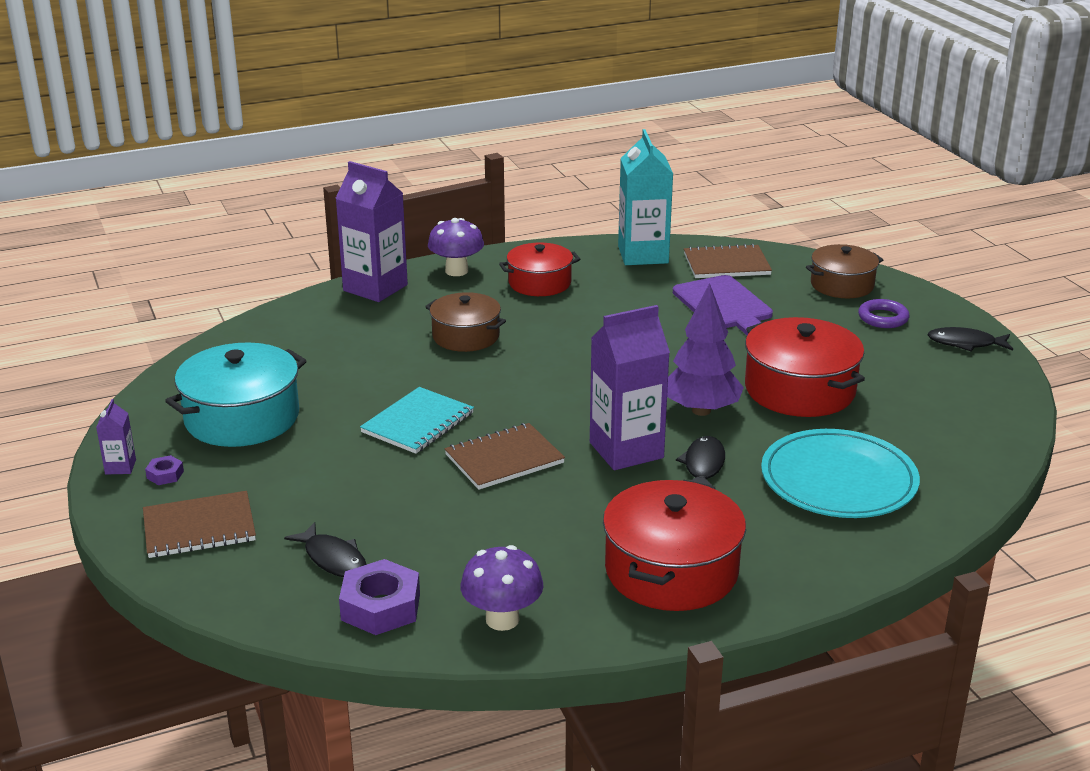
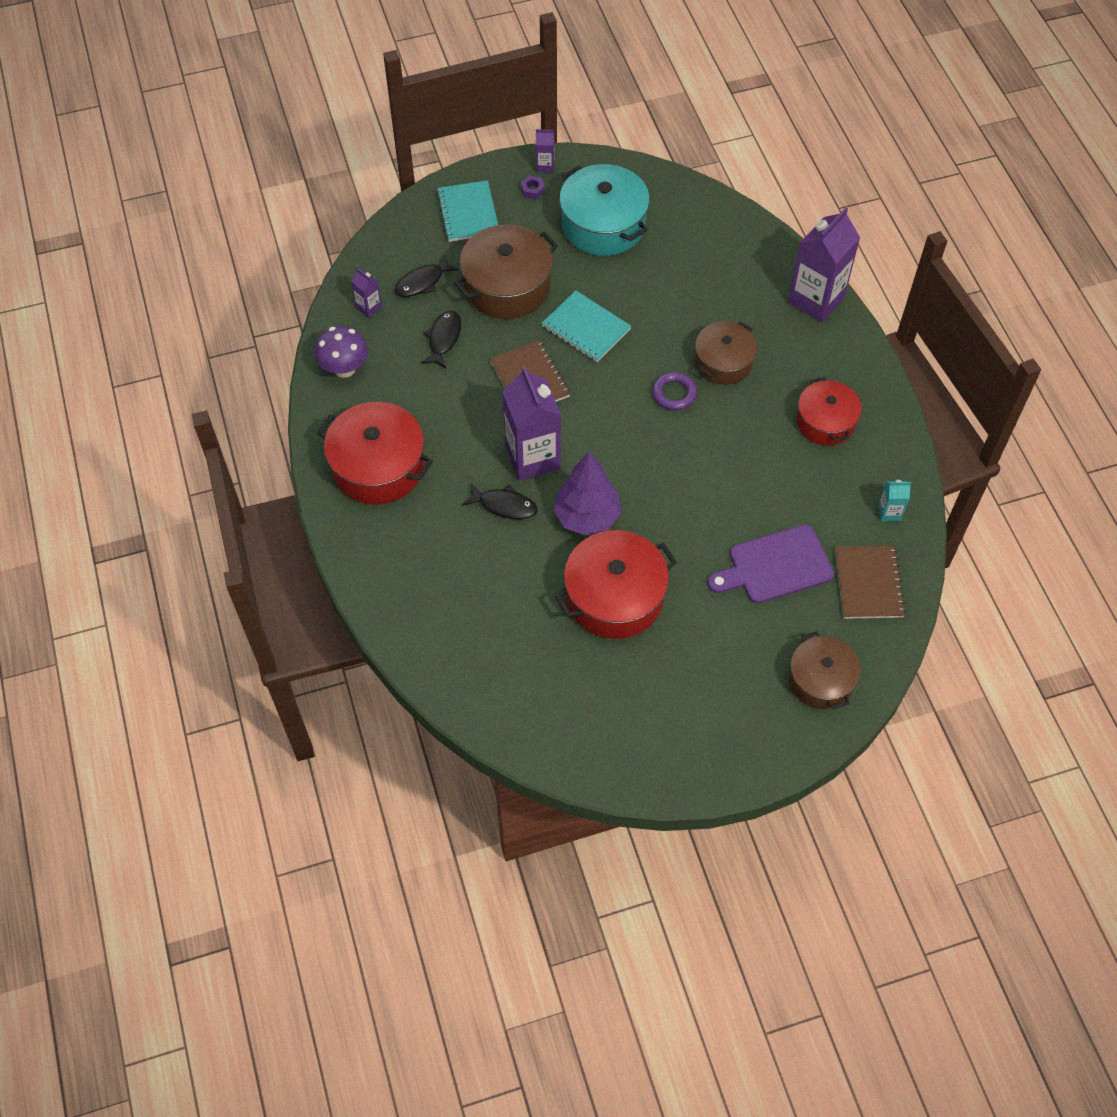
camera: 95 degrees right, 30 degrees up
brown notebook [143,491,256,558] -> turquoise notebook [436,180,498,242]
purple nut [339,559,420,635] -> purple carton [351,268,382,318]
purple mushroom [428,218,484,276] -> none
turquoise carton [618,129,673,265] -> turquoise carton [878,480,911,522], size x0.45
turquoise plate [761,429,920,518] -> none
purple ring [858,299,909,328] -> purple ring moved to [652,372,697,410]
black fish [927,327,1013,351] -> black fish moved to [421,311,461,368]
none -> brown pot [454,224,558,319]

